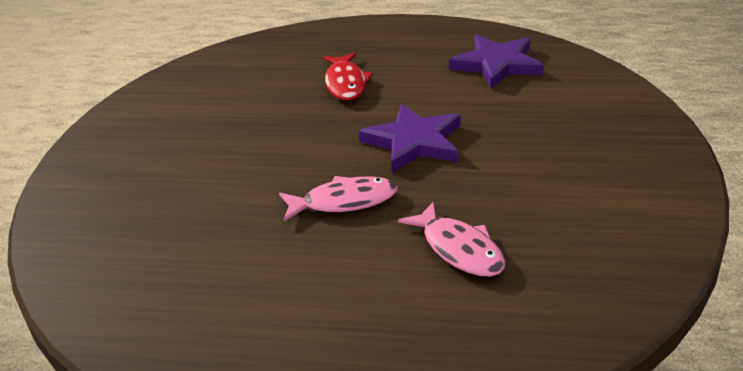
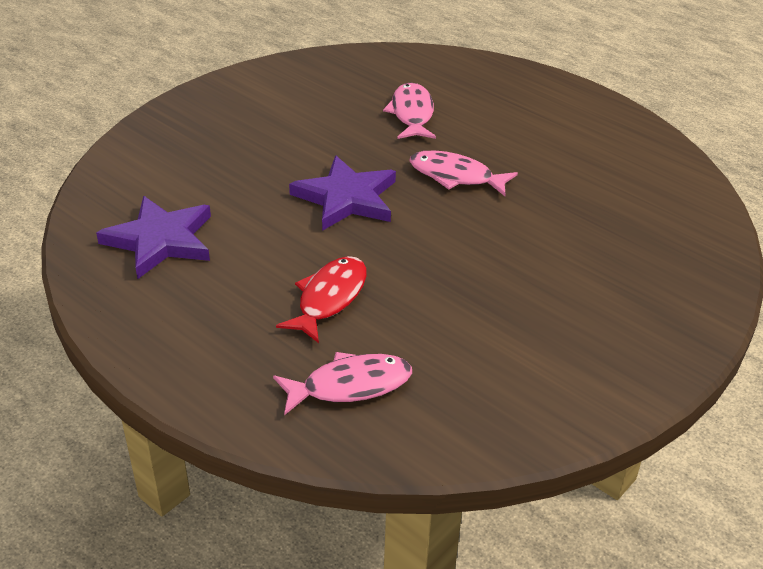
camera: 150 degrees left, 5 degrees up
none -> pink fish [273,352,412,415]

